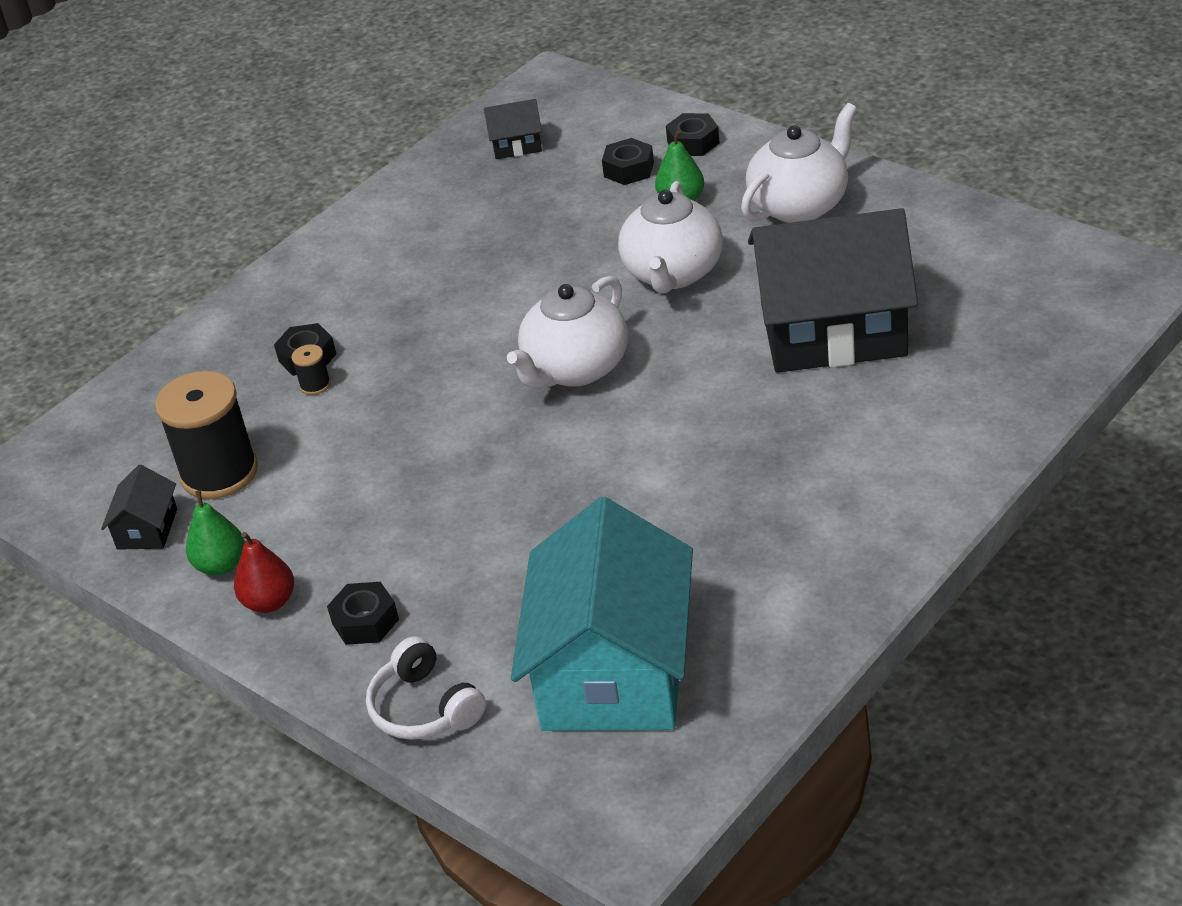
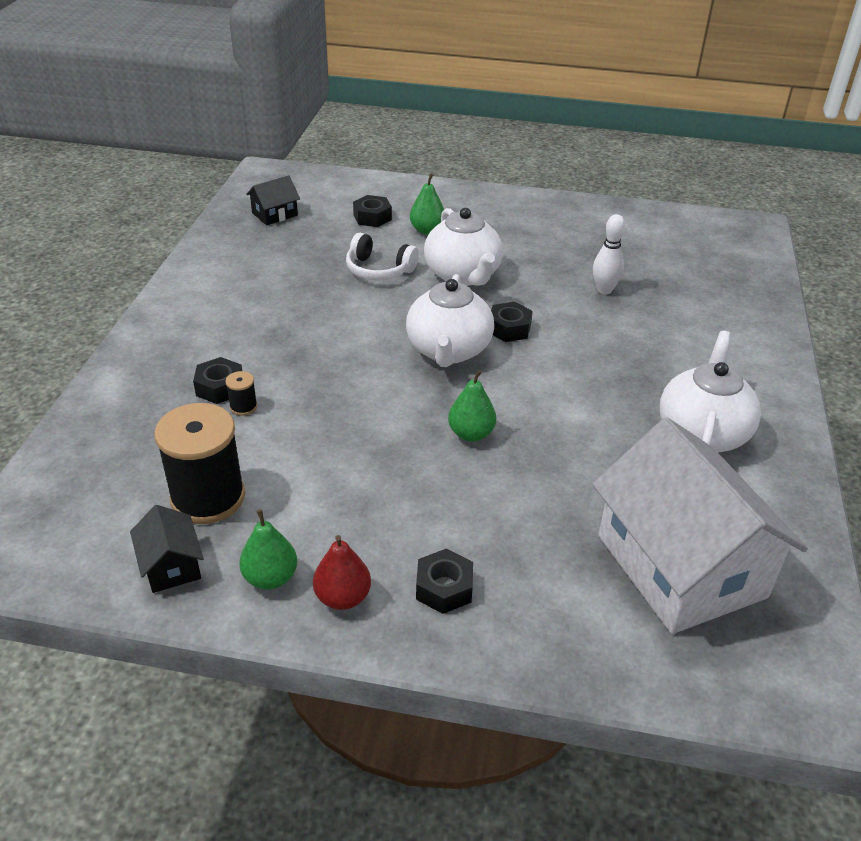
camera: 35 degrees left, 0 degrees up
white headphones [366,636,486,740] -> white headphones moved to [346,233,419,280]
turquoise house [511,497,693,731] -> white house [592,417,808,634]
black nut [666,113,720,156] -> black nut moved to [491,302,533,342]
white teapot [741,103,857,223] -> white teapot moved to [660,331,761,452]
black house [748,208,918,373] -> white bowling pin [593,214,625,294]
none -> green pear [448,370,496,442]

